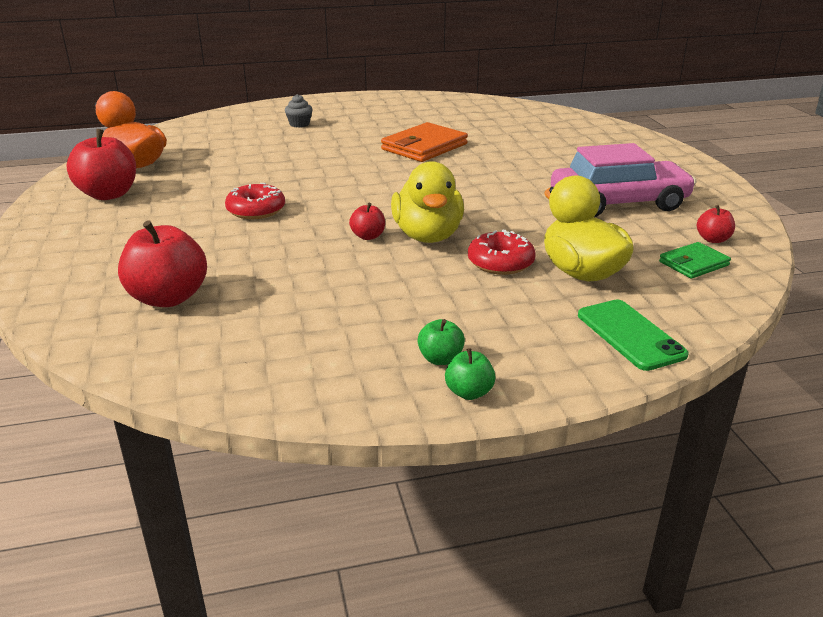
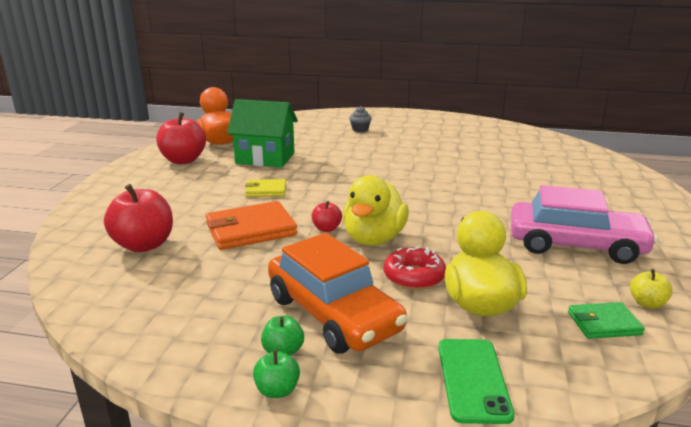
camera: 25 degrees right, 5 degrees down
red donut [225,183,285,219] -> yellow wallet [245,179,286,197]
orange wallet [381,122,468,162] -> orange wallet moved to [206,201,297,250]
red apple [697,205,735,243] -> yellow apple [630,269,673,309]
none -> green house [227,99,298,168]
none -> orange car [268,233,408,354]

